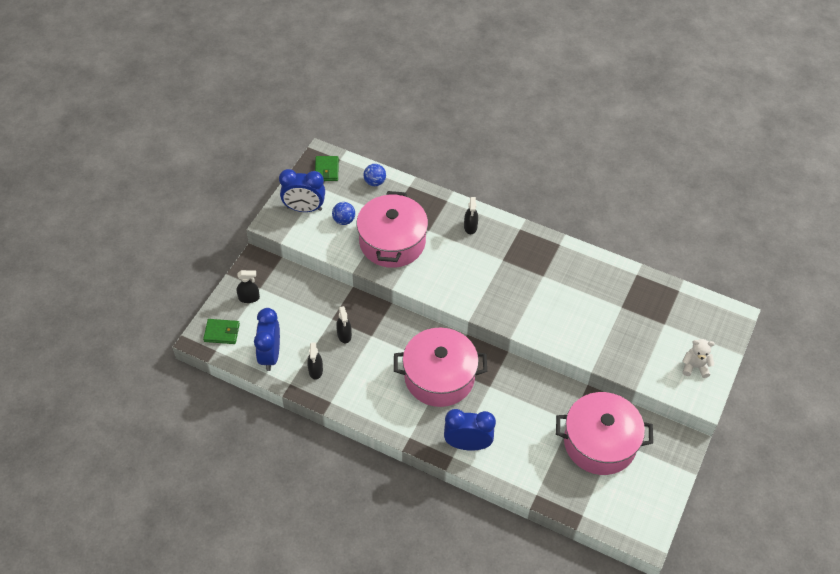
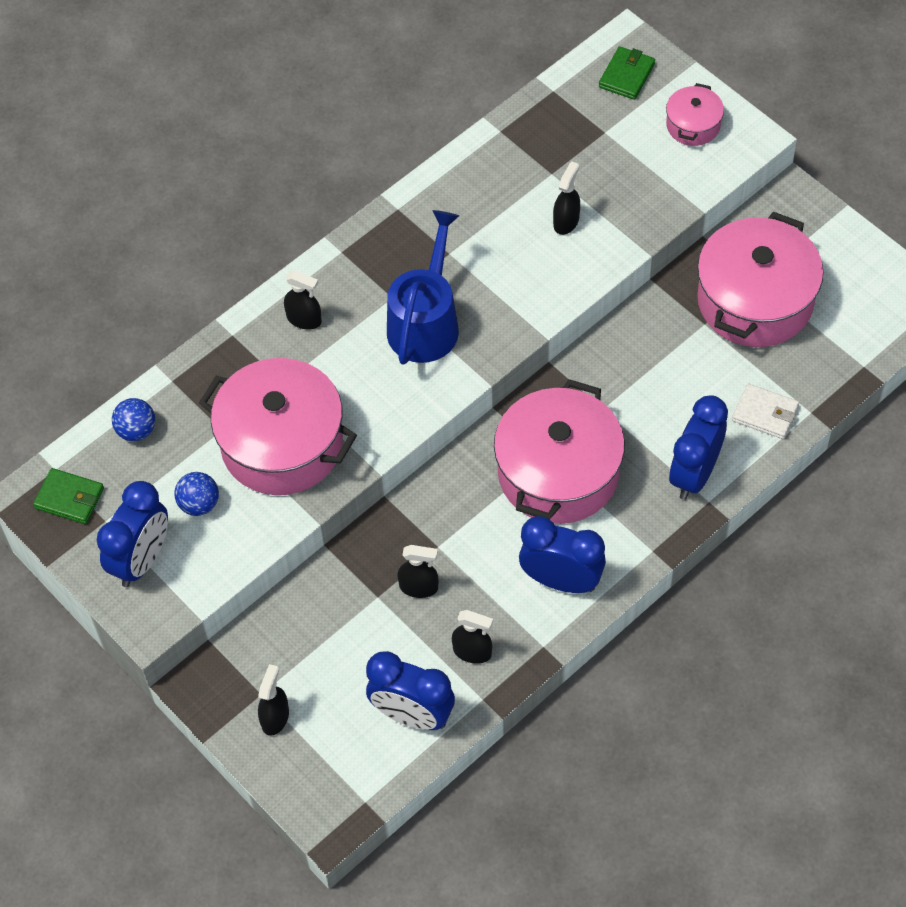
camera: 65 degrees left, 5 degrees up
green wallet [203,319,240,344] -> green wallet moved to [599,46,655,100]
white teddy bear [682,339,715,378] -> pink pot [666,83,724,146]
none -> blue watering can [387,210,459,365]
none -> blue clock [519,516,606,593]
none -> black spray bottle [553,161,580,235]
none -> white wallet [732,384,799,439]

